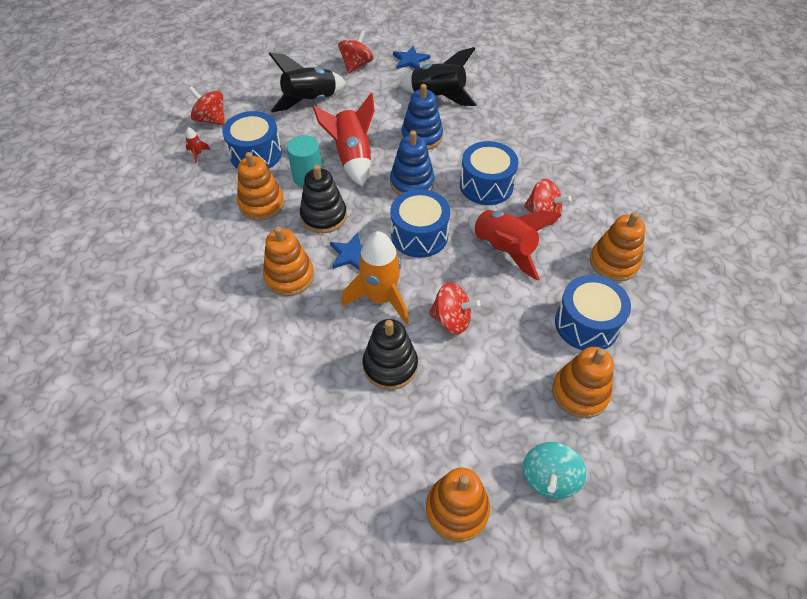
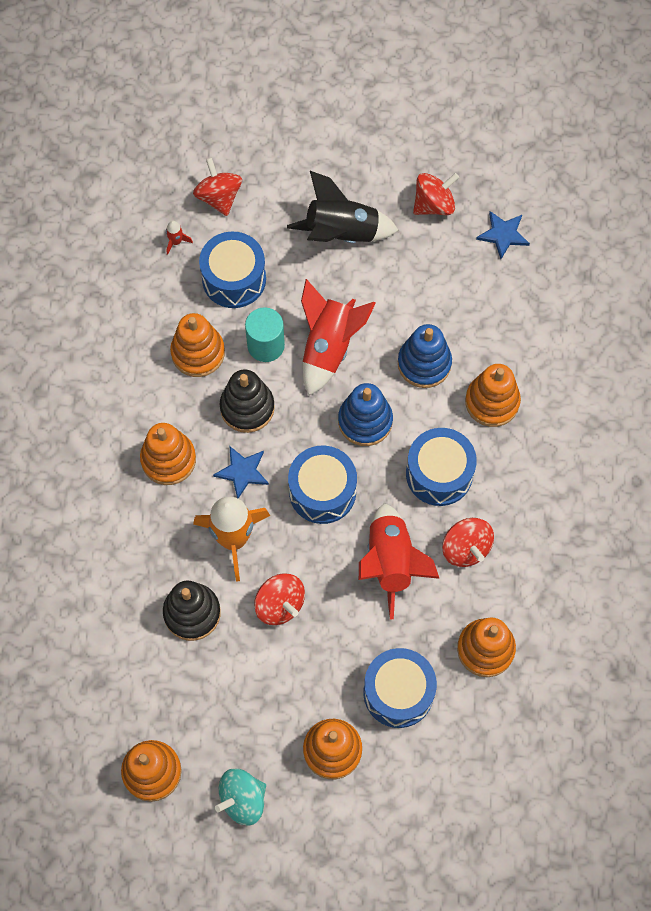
camera: 35 degrees right, 15 degrees up
black rocket [399,47,477,106] -> none
none -> orange stacking toy [465,364,521,427]

